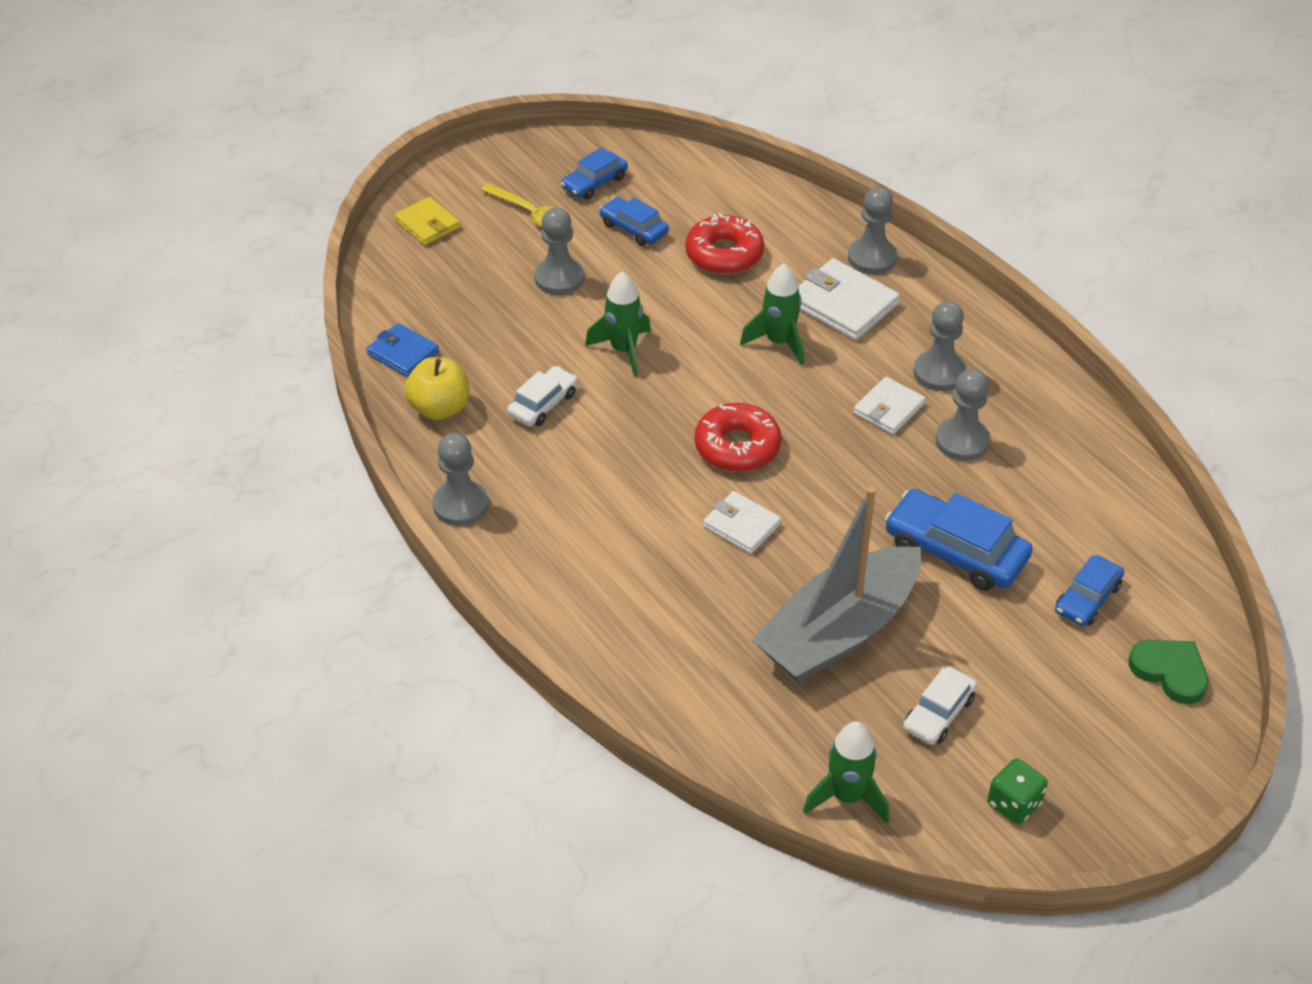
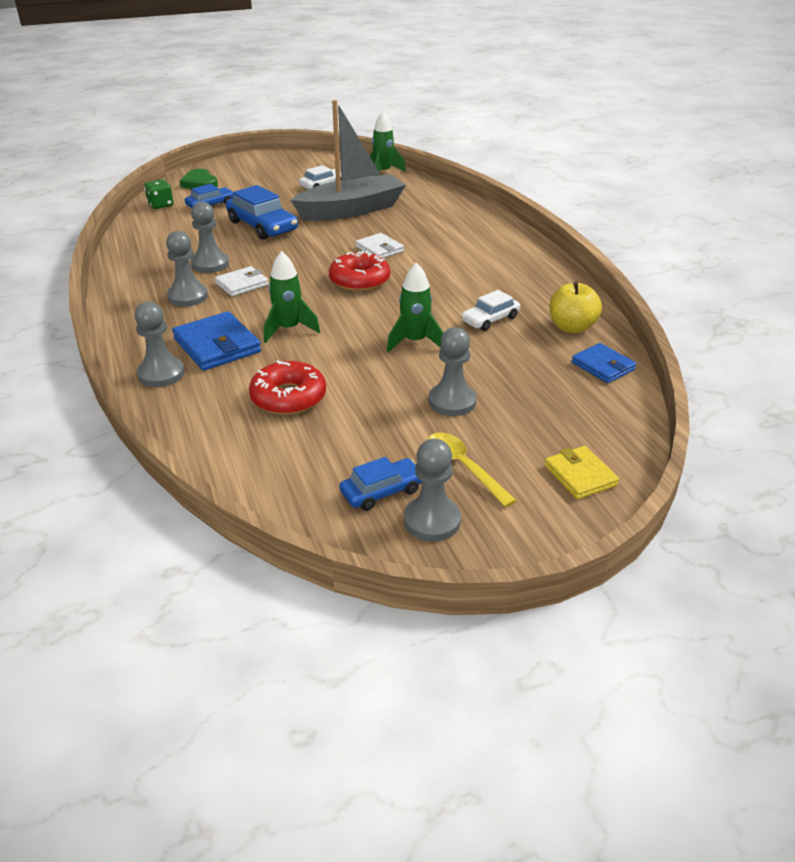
camera: 165 degrees left, 10 degrees down
grey pawn [433,433,488,526] -> grey pawn moved to [404,439,461,541]
blue car [599,197,669,246] -> none
white wallet [798,258,900,340] -> blue wallet [172,311,261,371]
green dice [988,758,1048,824] -> green dice moved to [144,179,174,209]

